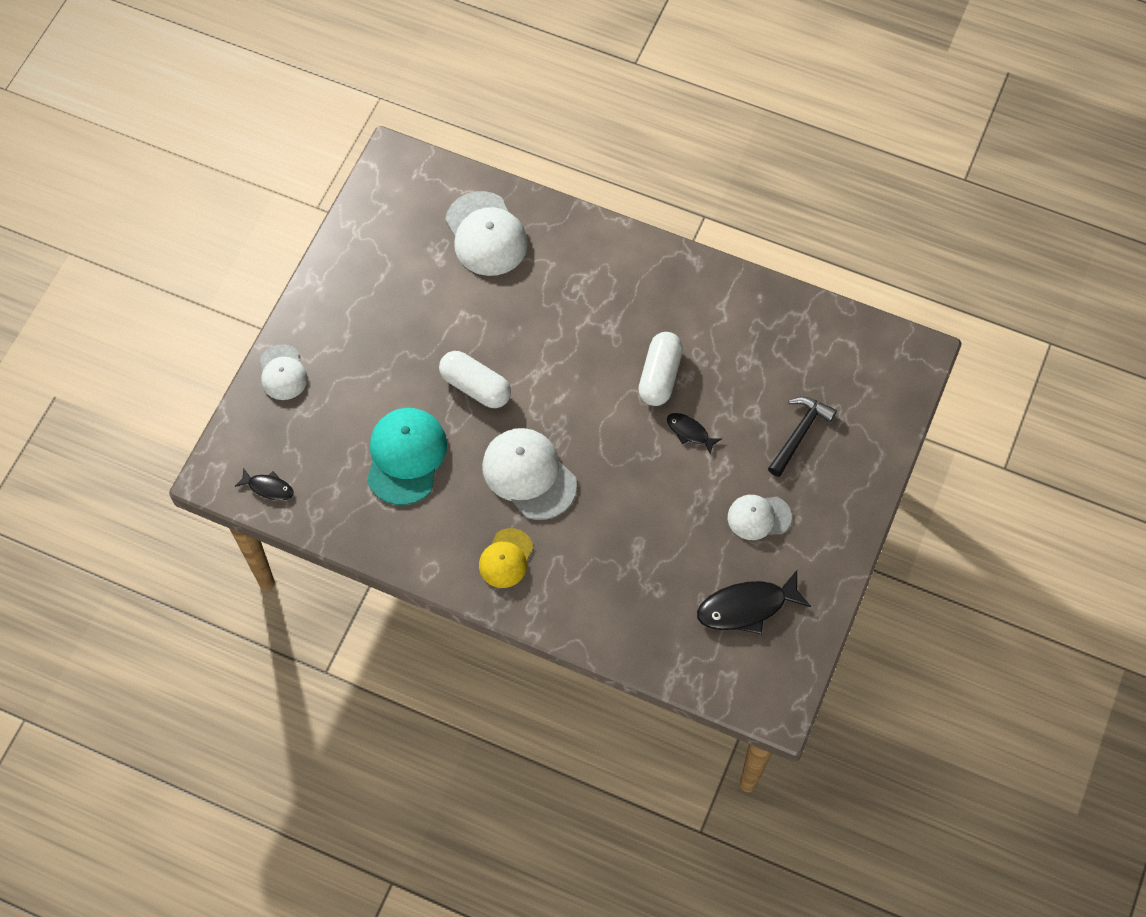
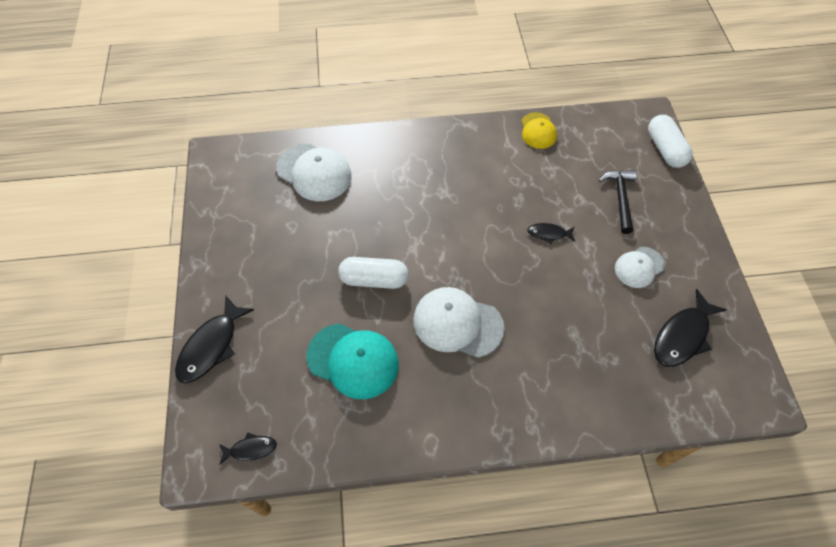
camera: 30 degrees left, 5 degrees down
white cap [260,344,308,400] -> black fish [175,295,254,383]
turquoise cap [367,408,447,505] -> turquoise cap turned 135 degrees clockwise [306,323,399,399]
yellow cap [479,528,533,588] -> yellow cap moved to [521,112,557,149]
white capsule [638,332,683,406] -> white capsule moved to [648,115,693,168]

